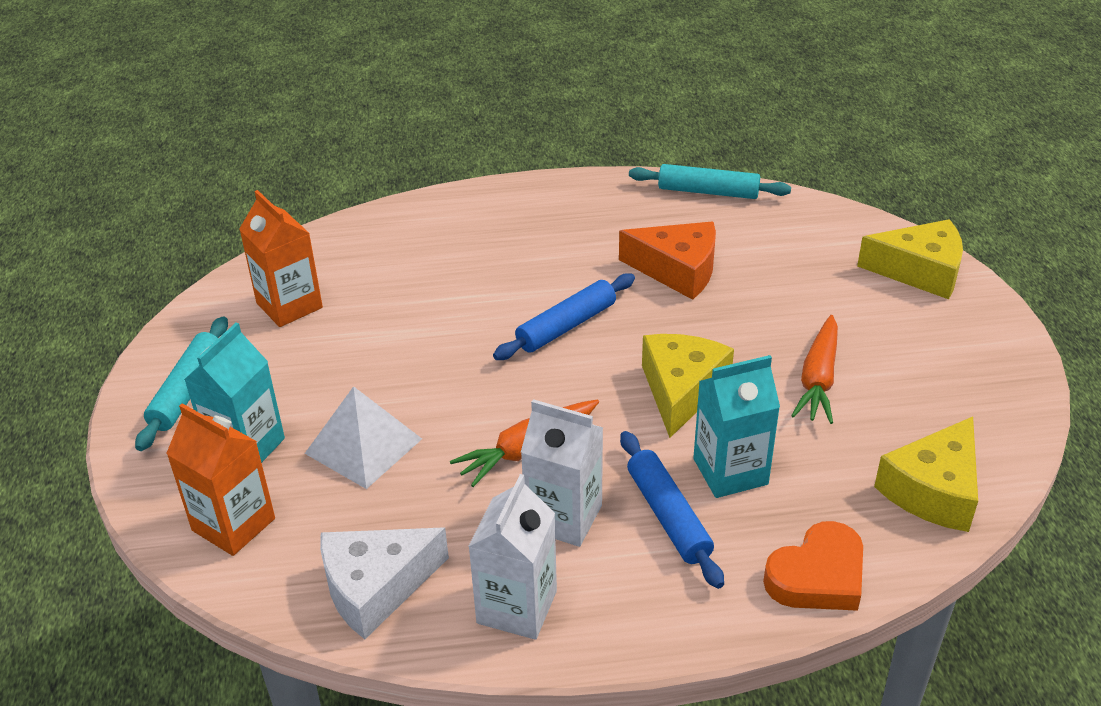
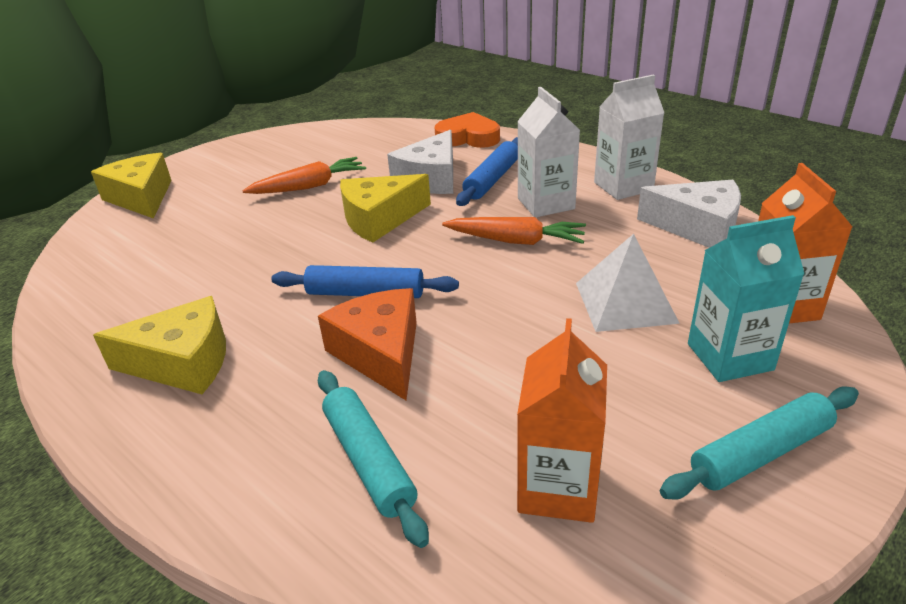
camera: 130 degrees left, 5 degrees down
orange cheese [619,222,716,300] -> orange cheese moved to [318,288,417,400]
turquoise rolling pin [629,164,791,199] -> turquoise rolling pin moved to [318,370,429,548]
turquoise carton [693,355,780,498] -> white cheese [387,130,453,194]
yellow cheese [874,417,978,532] -> yellow cheese moved to [93,296,226,394]

